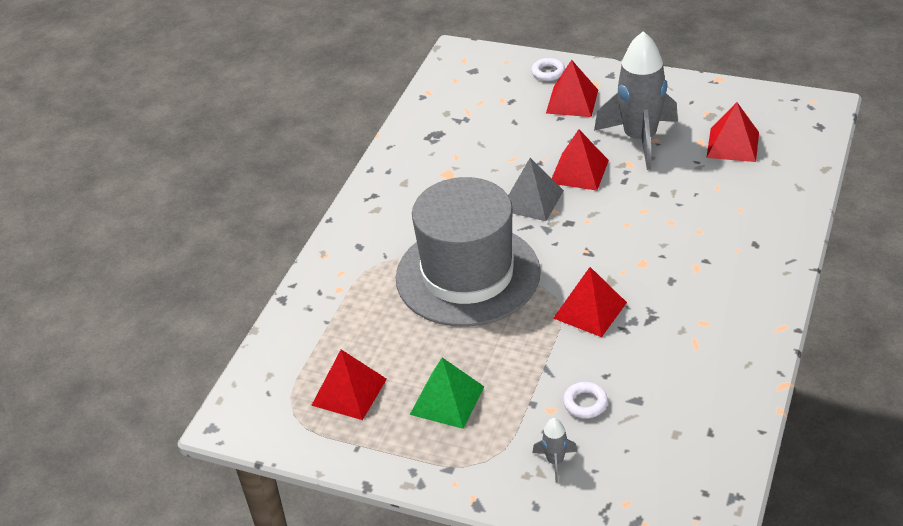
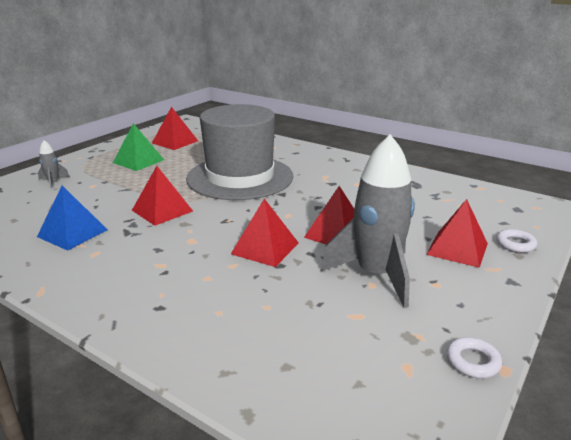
camera: 100 degrees right, 15 degrees down
grey pyramid [508,158,564,221] -> none
white ring [563,382,608,418] -> white ring moved to [447,337,502,378]
red pyramid [706,102,759,162] -> red pyramid moved to [231,199,299,267]
none -> blue pyramid [37,186,108,251]

